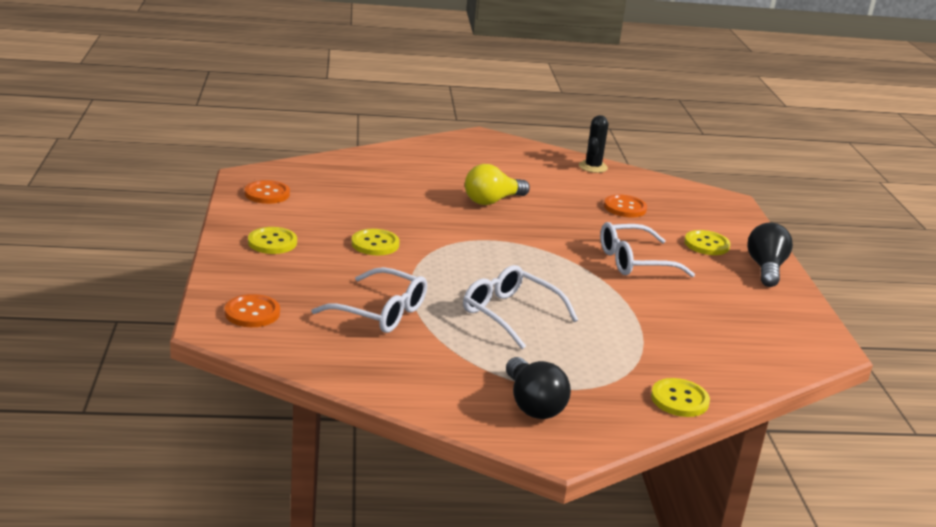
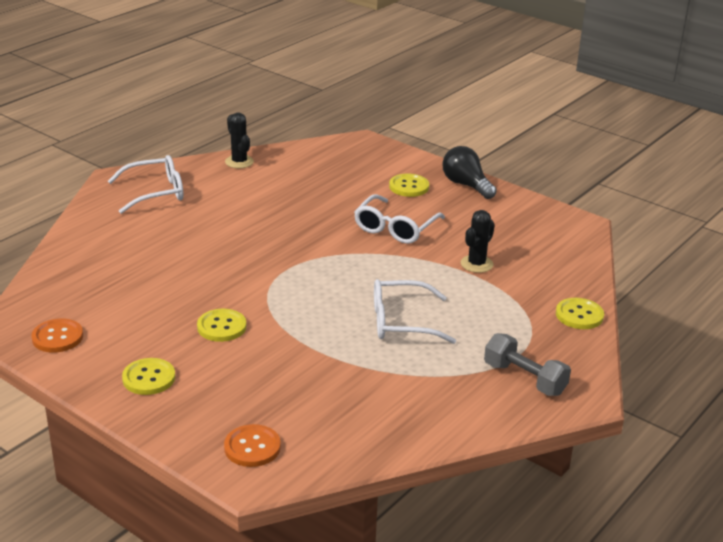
camera: 45 degrees left, 5 degrees up
white glasses [311,267,427,333] -> white glasses moved to [108,155,183,214]
yellow light bulb [465,164,530,205] -> none
black light bulb [506,357,571,419] -> grey dumbbell [484,333,571,396]
orange button [604,195,647,217] -> none
none -> black cactus [461,210,495,273]

